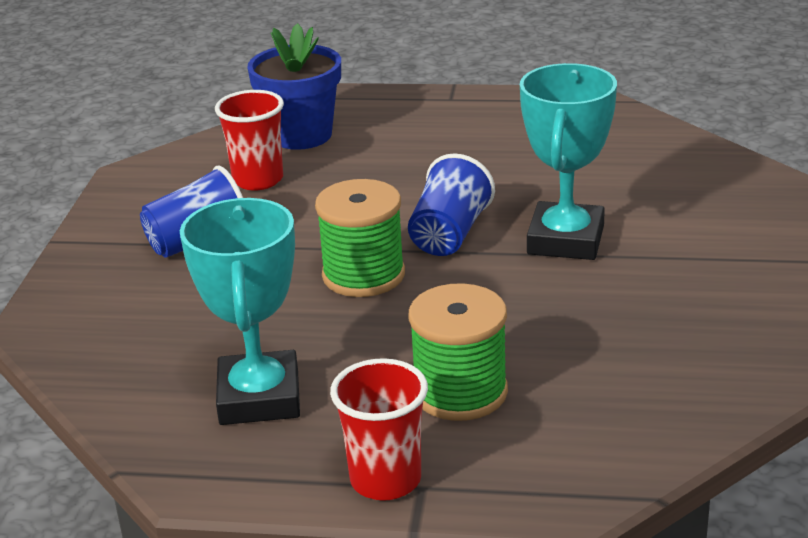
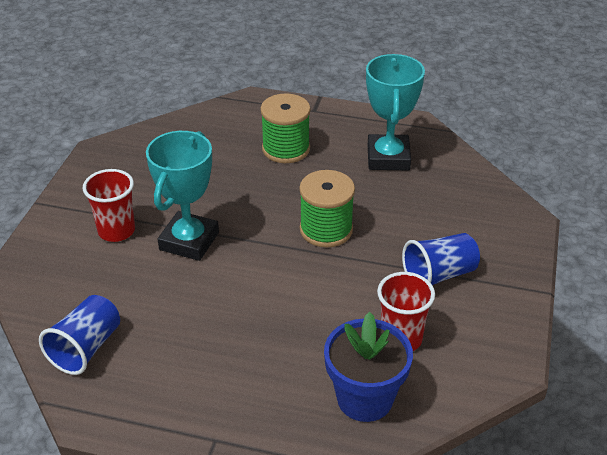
camera: 175 degrees left, 10 degrees up
red cup [330,358,428,501] -> red cup moved to [83,169,135,242]
blue cup [408,153,495,256] -> blue cup moved to [39,295,120,375]

